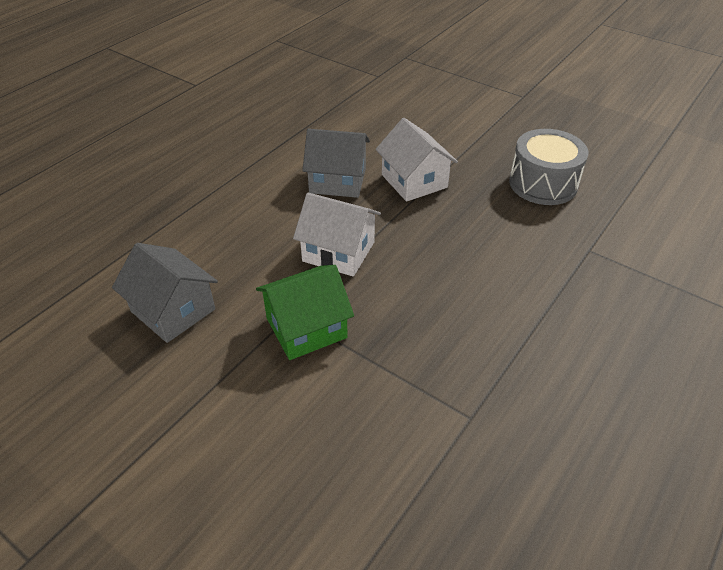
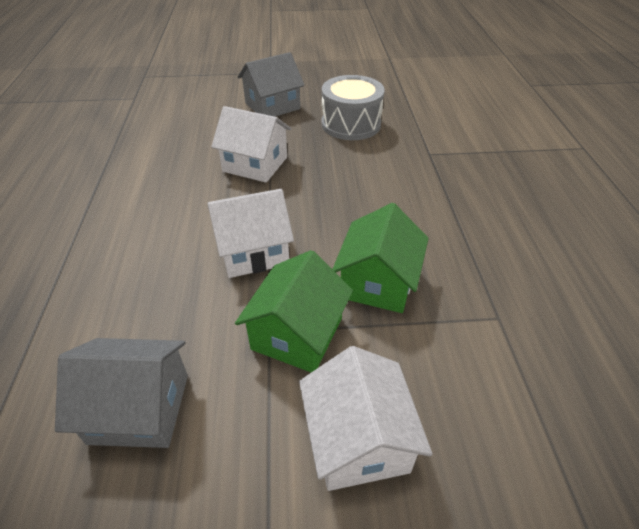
camera: 40 degrees left, 0 degrees up
grey house [302,129,370,198] -> grey house moved to [238,52,305,117]
none -> white house [299,346,432,491]
none -> green house [332,203,429,313]

